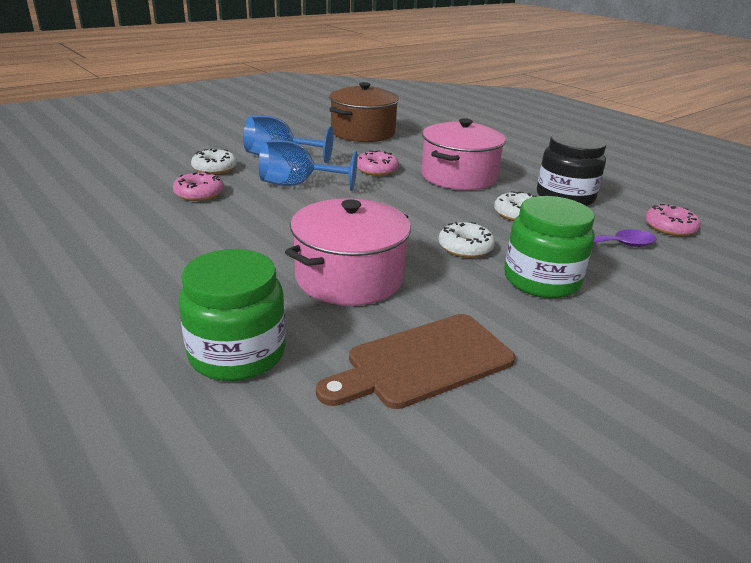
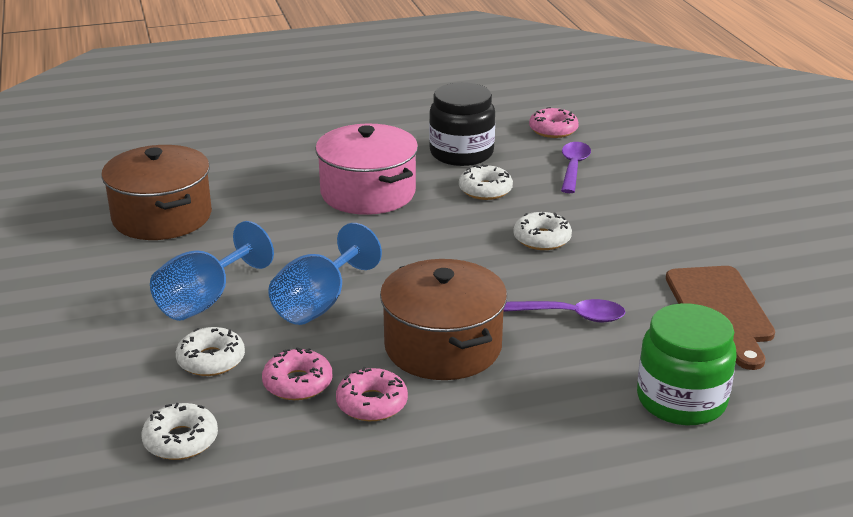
camera: 65 degrees left, 0 degrees up
pink pot [285,198,411,306] -> purple spoon [503,299,625,322]
pink donut [357,150,399,176] -> pink donut moved to [336,367,408,421]
green jar [504,196,595,298] -> none
none -> white donut [141,403,218,460]
none -> brown pot [380,259,507,380]

